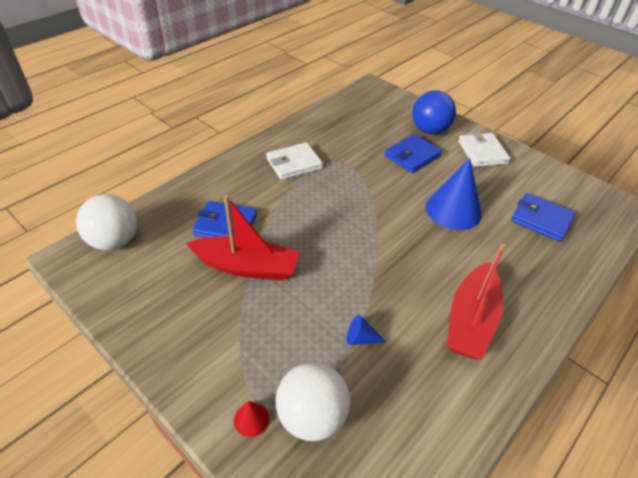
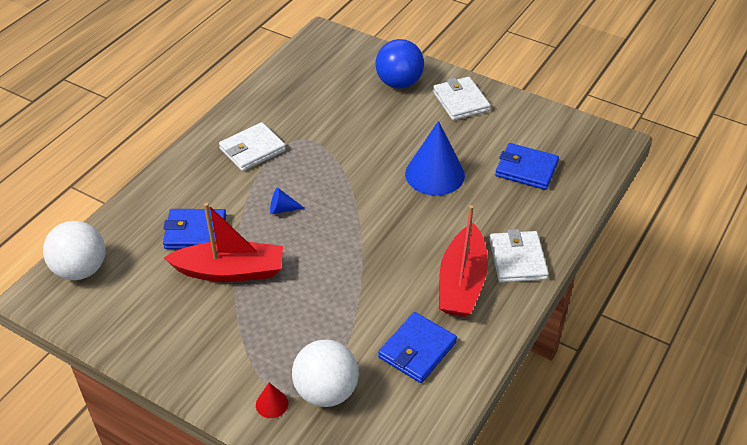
camera: 10 degrees left, 0 degrees up
blue cone [347,315,386,345] -> blue cone moved to [270,188,304,214]
blue wallet [385,134,442,173] -> blue wallet moved to [378,312,457,383]
none -> white wallet [489,229,549,283]

